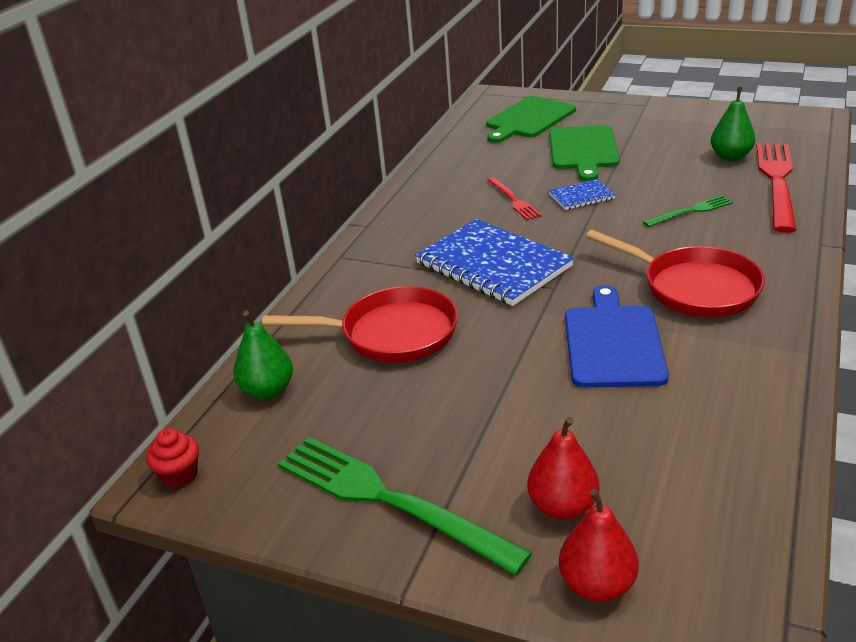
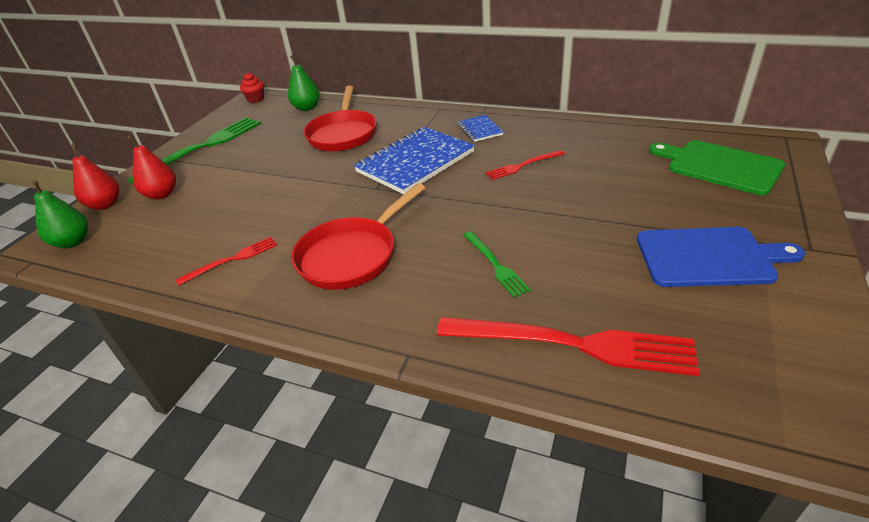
camera: 90 degrees right, 5 degrees up
green cutting board [549,125,620,181] -> none
blue notebook [549,179,616,210] -> blue notebook moved to [458,115,503,142]
blue cutting board [565,285,669,388] -> blue cutting board moved to [637,227,805,287]
green pear [711,87,755,161] -> green pear moved to [32,180,88,248]
none -> red fork [176,237,277,285]

